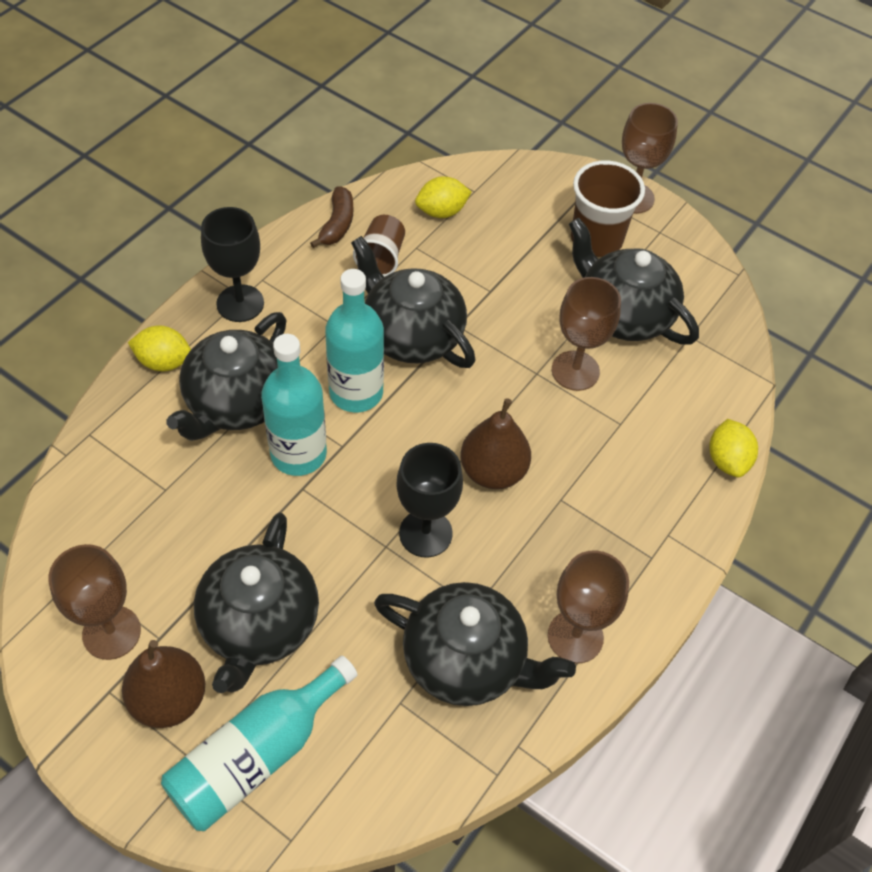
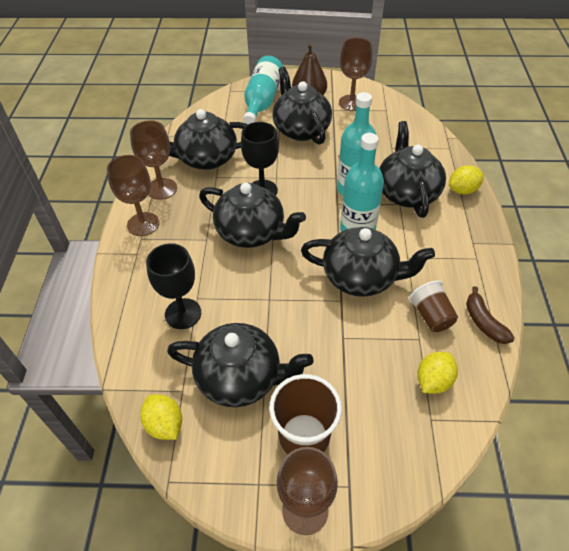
camera: 150 degrees right, 5 degrees down
black goblet [201,207,264,322] -> black goblet moved to [146,243,201,329]
brown pear [461,398,531,489] -> black teapot [199,183,306,248]
brown goblet [552,277,621,391] -> brown goblet moved to [107,155,159,236]
yellow lemon [709,419,758,477] -> yellow lemon moved to [140,394,182,440]

